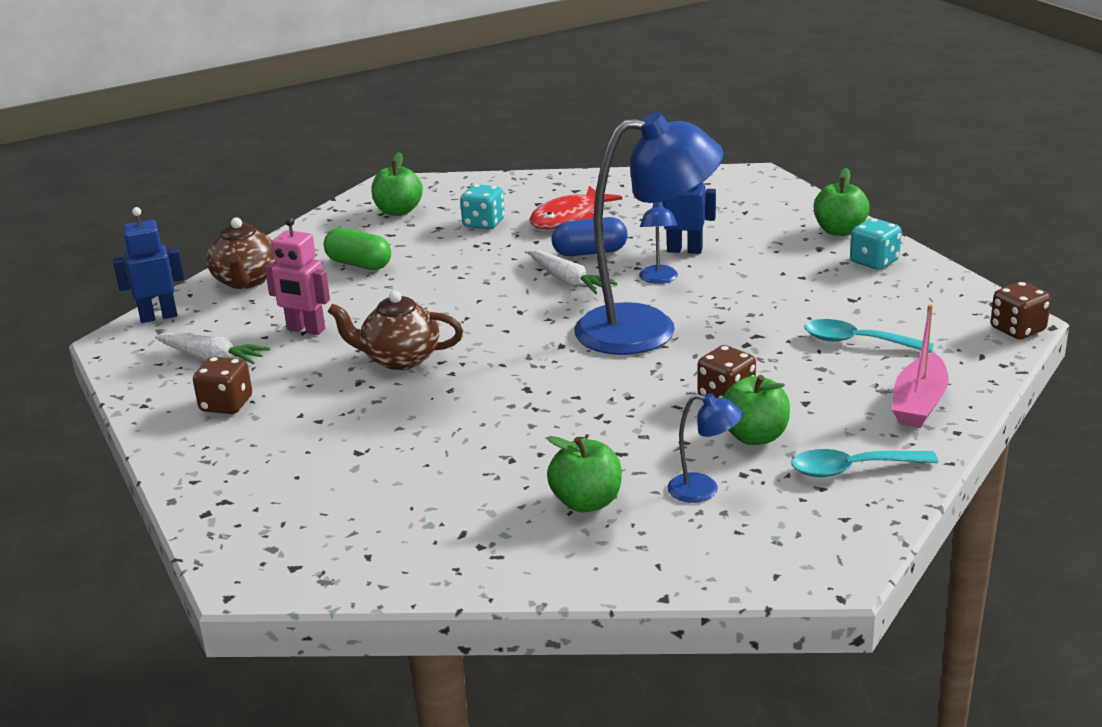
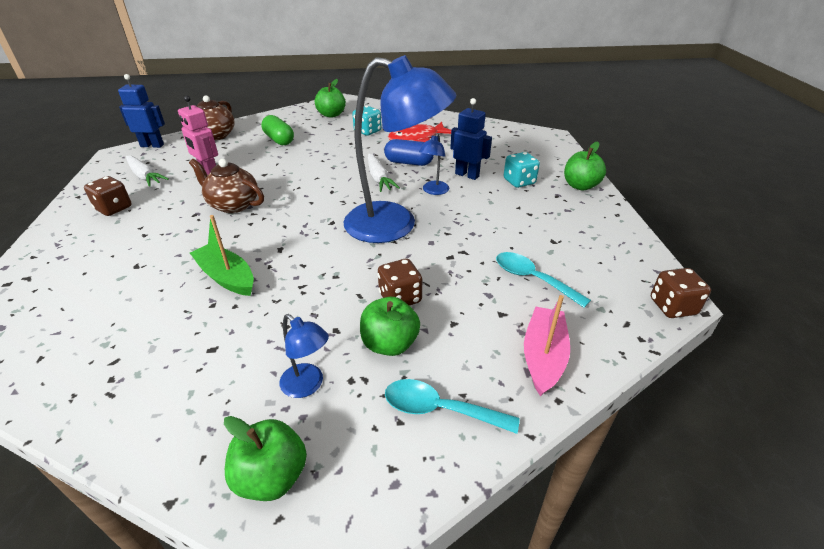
camera: 20 degrees right, 10 degrees up
green apple [547,436,622,512] -> green apple moved to [224,416,307,501]
turquoise dice [850,218,902,270] -> turquoise dice moved to [504,152,540,188]
pink boat [892,304,949,428] -> pink boat turned 150 degrees clockwise [524,295,570,396]
none -> green boat [190,215,254,296]

